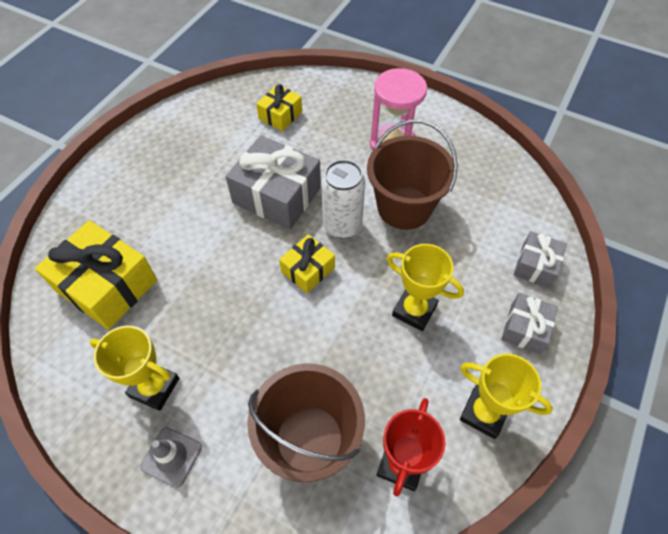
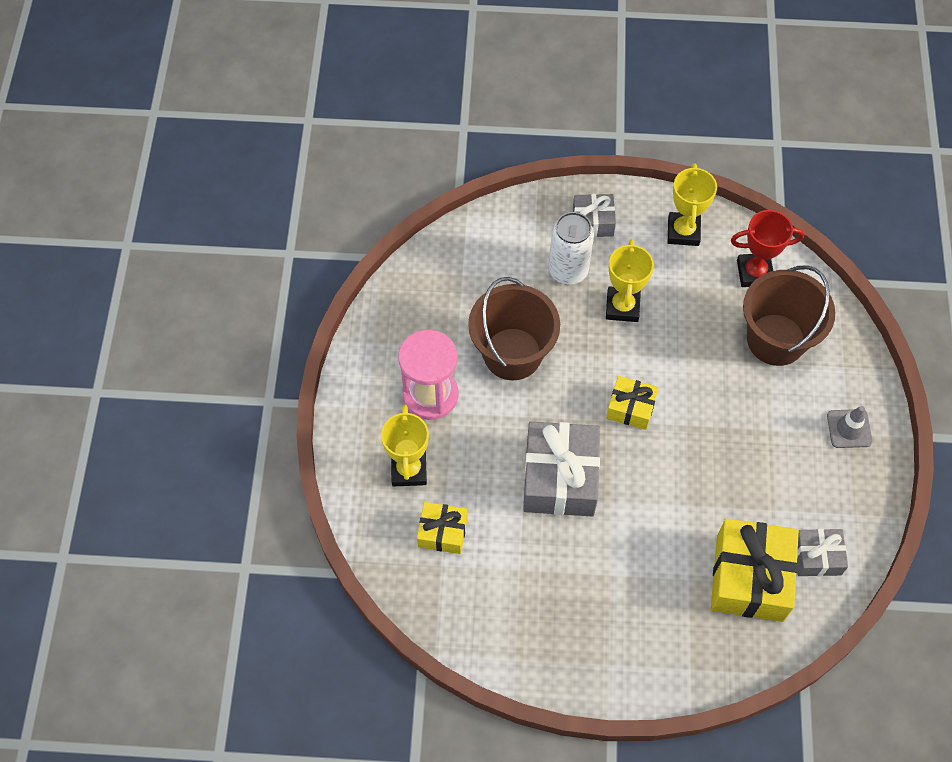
camera: 115 degrees left, 5 degrees up
yellow trophy [90,326,179,411] -> yellow trophy moved to [381,405,429,487]
white can [322,160,365,239] -> white can moved to [549,212,594,285]
grey gift [514,231,567,288] -> grey gift moved to [797,529,848,576]

